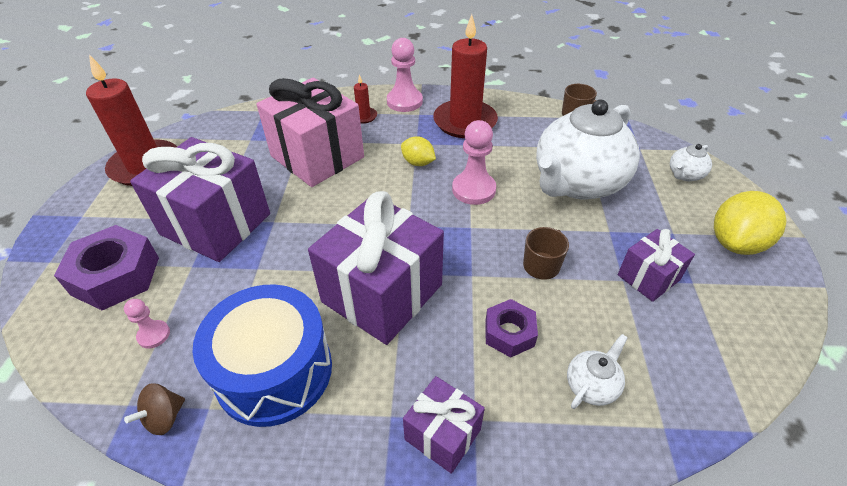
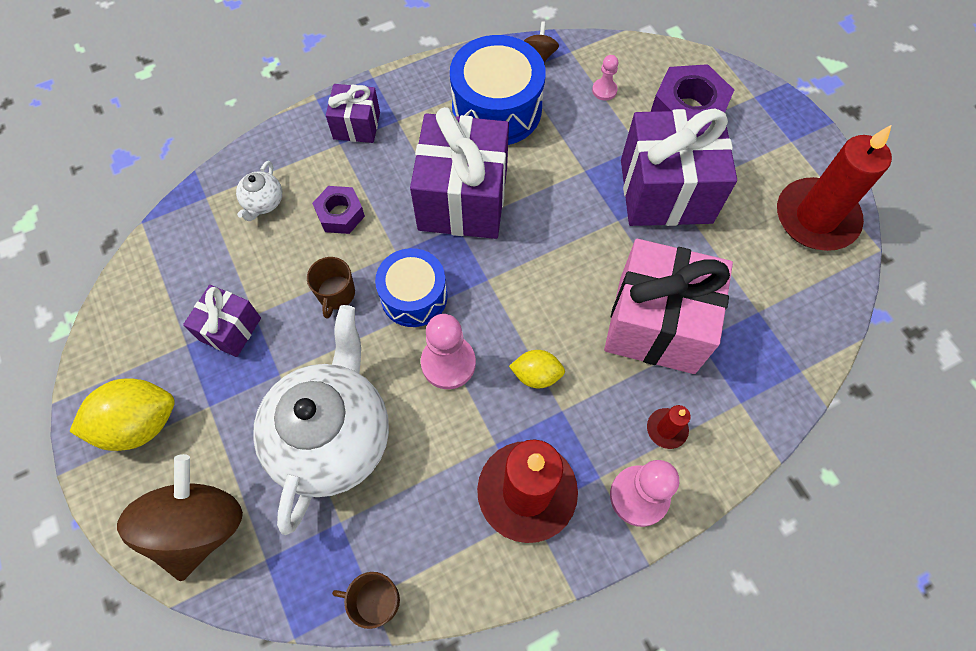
camera: 150 degrees right, 20 degrees up
white teapot [670,144,712,181] -> brown spinning top [117,454,243,581]
yellow lemon [714,191,786,255] -> yellow lemon turned 60 degrees clockwise [69,378,175,451]
none -> blue drum [375,248,447,327]

